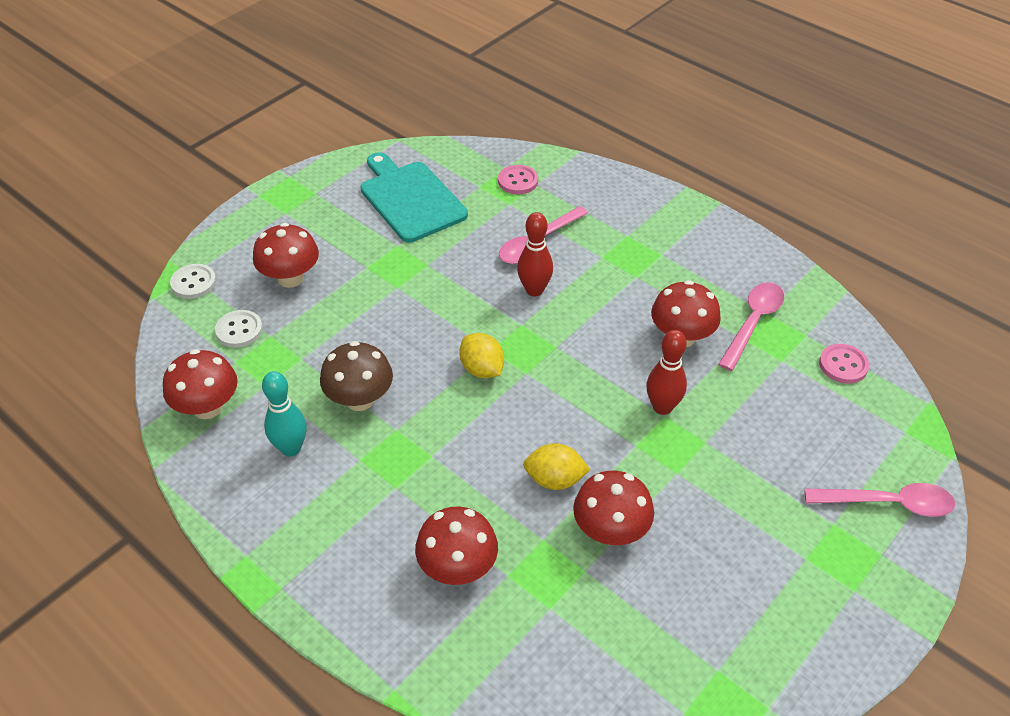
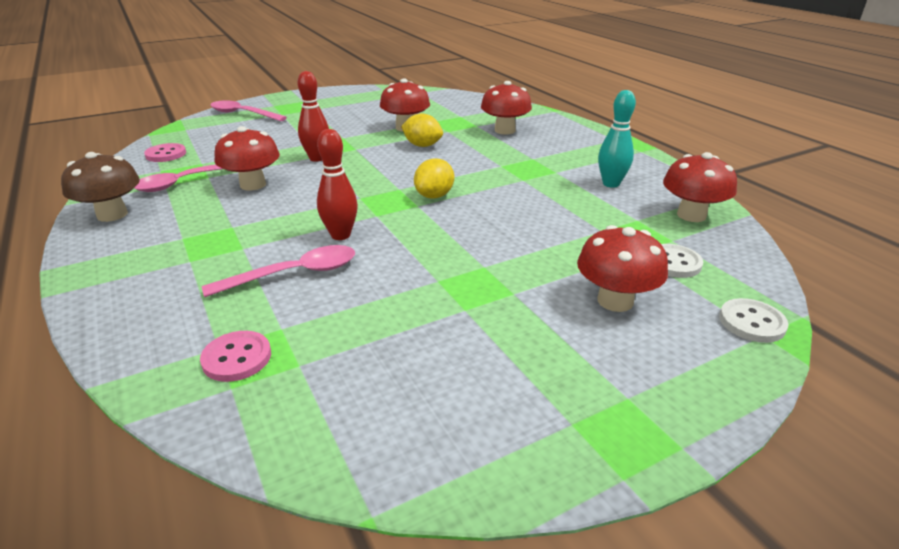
camera: 160 degrees left, 15 degrees down
brown mushroom [320,341,393,411] -> brown mushroom moved to [61,152,140,222]
turquoise cutting board [361,152,468,242] -> none
yellow lemon [459,333,504,378] -> yellow lemon turned 45 degrees clockwise [414,158,454,199]

